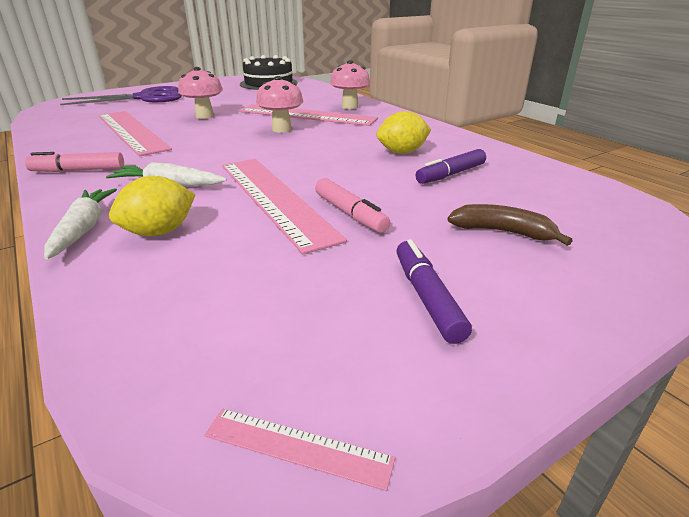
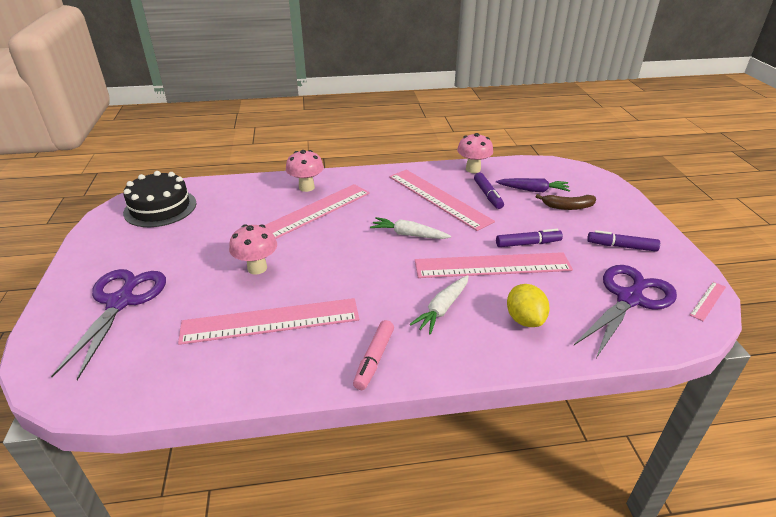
camera: 65 degrees left, 5 degrees up
white carrot [44,188,117,260] -> white carrot moved to [370,217,451,239]
pink mushroom [256,76,303,133] -> pink mushroom moved to [457,133,493,173]
pink marker [315,178,391,233] -> purple marker [496,229,563,247]
yellow lemon [377,111,431,154] -> pink ruler [389,170,495,231]
brown banana [447,204,572,246] -> brown banana turned 135 degrees counterclockwise [536,194,596,210]
none -> purple carrot [496,178,570,192]
none -> purple scissors [574,265,677,358]

